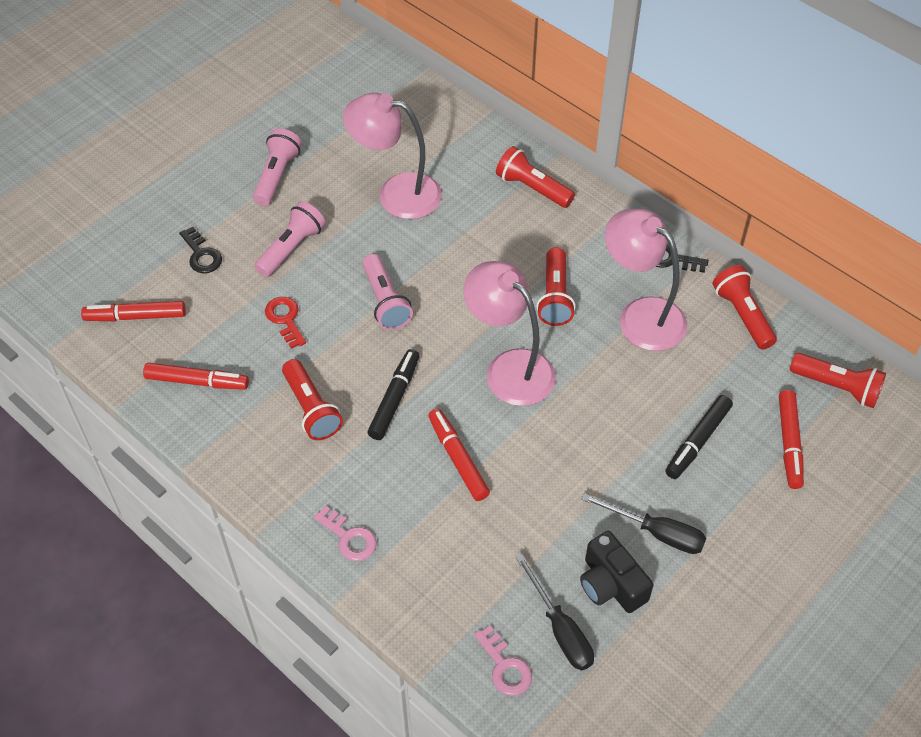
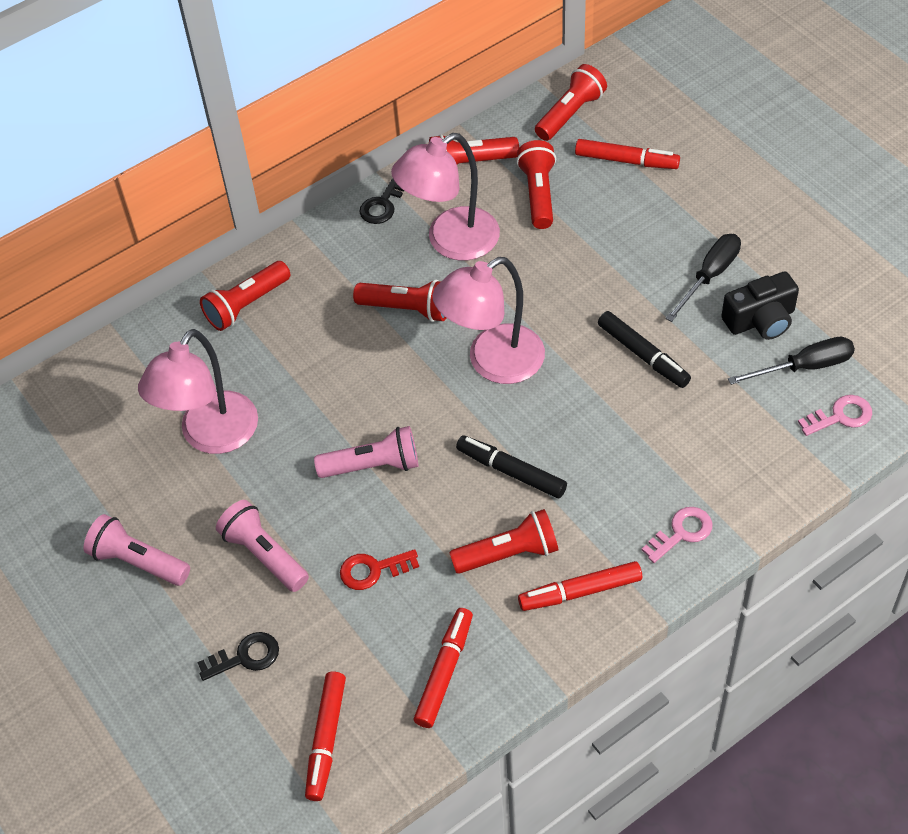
camera: 75 degrees left, 0 degrees up
red marker [428,409,490,501] -> red marker moved to [518,561,642,611]
black marker [665,395,733,479] -> black marker moved to [598,311,691,388]
none -> red flashlight [516,140,556,229]

